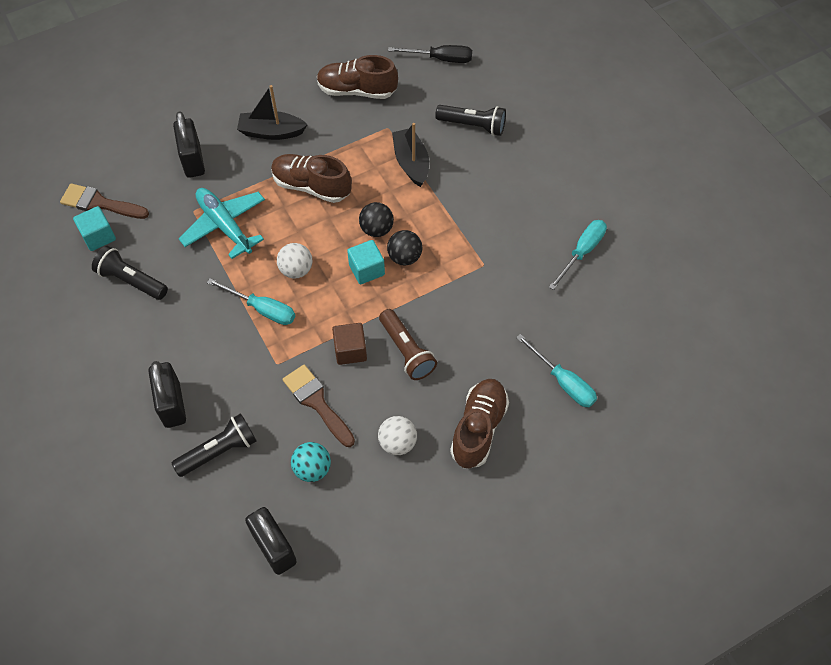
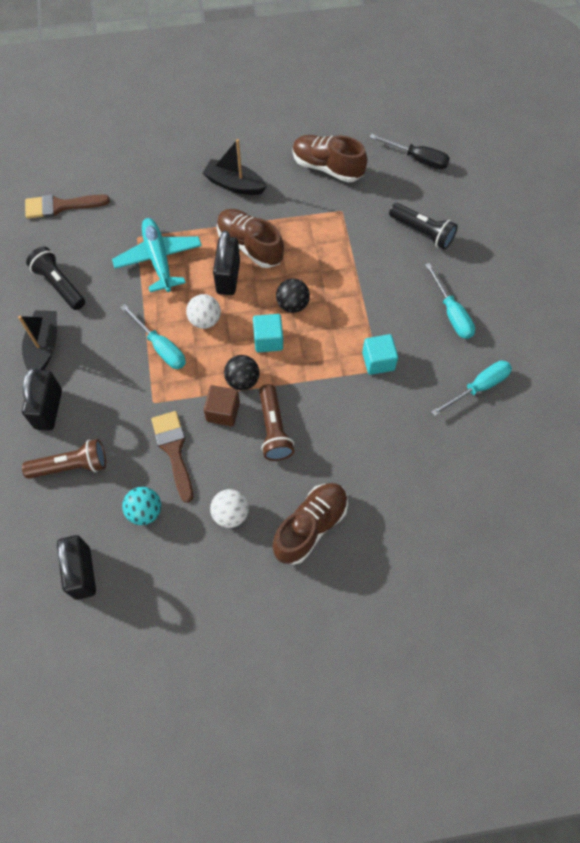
camera: 20 degrees right, 5 degrees up
brown brush [60,183,149,219] -> brown brush turned 45 degrees counterclockwise [25,194,110,219]
turquoise cube [73,206,116,251] -> turquoise cube moved to [362,334,398,375]
black flashlight [172,413,257,477] -> brown flashlight [22,439,106,479]
black padlock [173,112,205,178] -> black padlock moved to [213,230,240,295]
black ball [387,230,422,265] -> black ball moved to [224,355,260,390]
black boat [392,123,429,187] -> black boat moved to [18,310,57,370]
turquoise screwdriver [516,334,597,407] -> turquoise screwdriver moved to [425,263,475,339]

